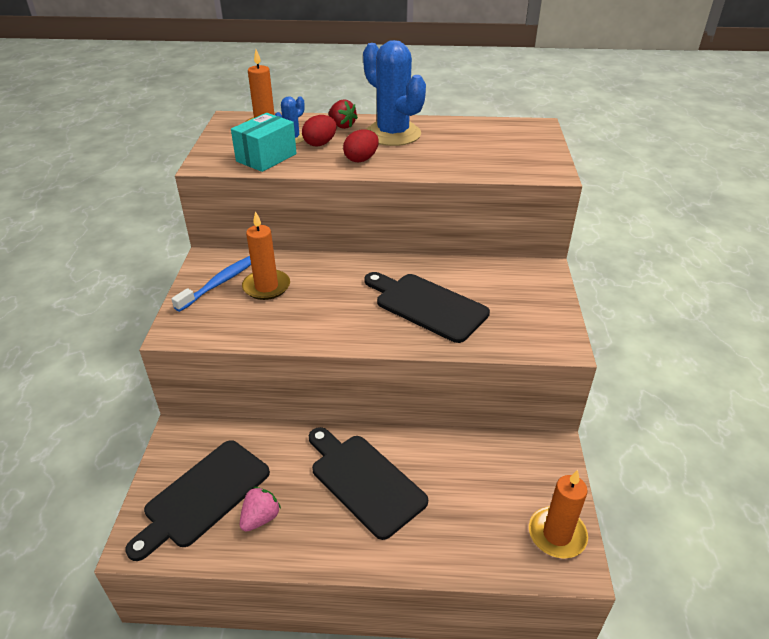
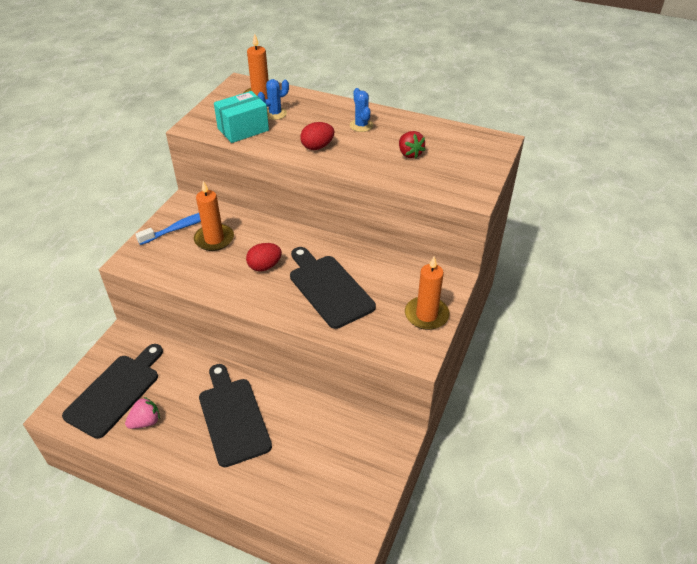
camera: 20 degrees right, 5 degrees up
black cutting board [125,440,270,561] -> black cutting board turned 150 degrees clockwise [62,344,163,439]
red egg [302,115,337,147] -> red egg moved to [246,243,282,271]
red strawberry [328,99,358,129] -> red strawberry moved to [399,131,425,158]
blue cactus [363,40,426,146] -> blue cactus [350,88,373,132], size x0.47
orange candle [529,470,588,558] -> orange candle moved to [405,256,450,330]

